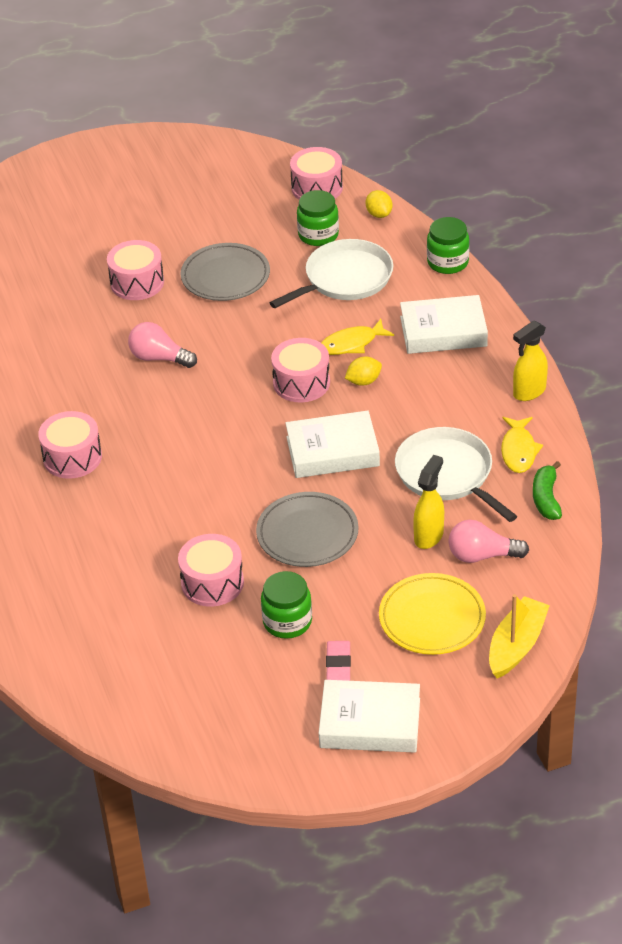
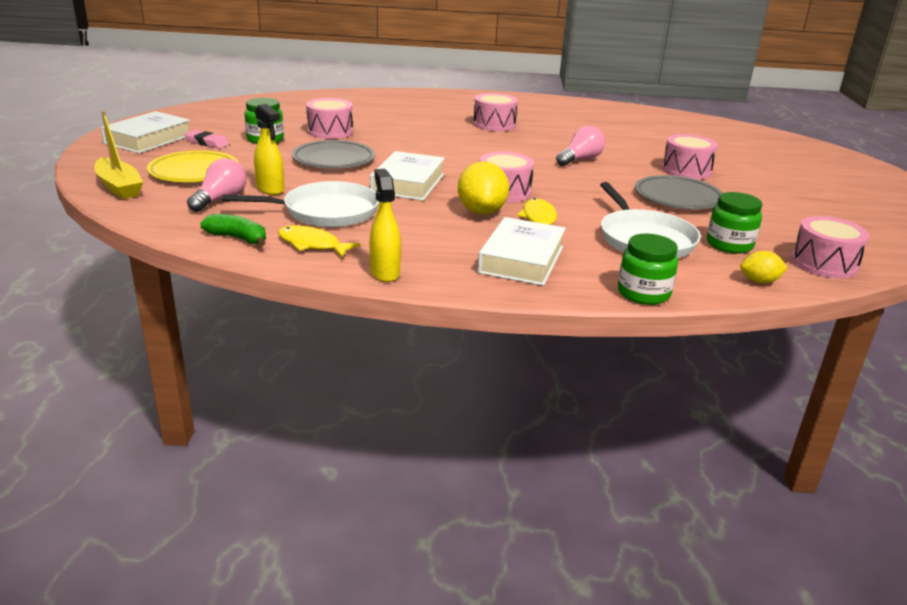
camera: 110 degrees right, 15 degrees down
yellow lemon [345,357,382,386] -> yellow lemon [458,161,509,215], size x1.80

